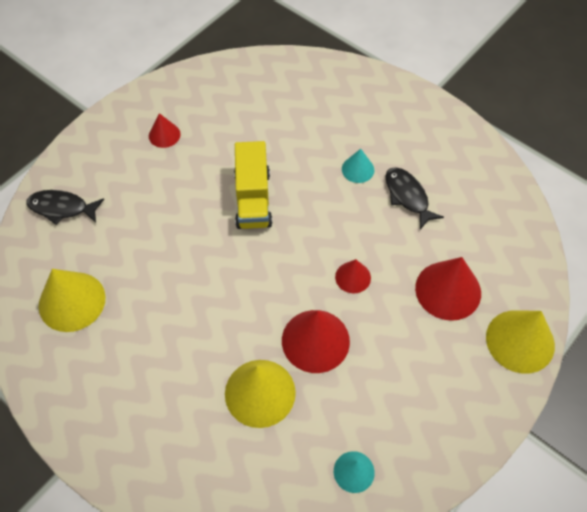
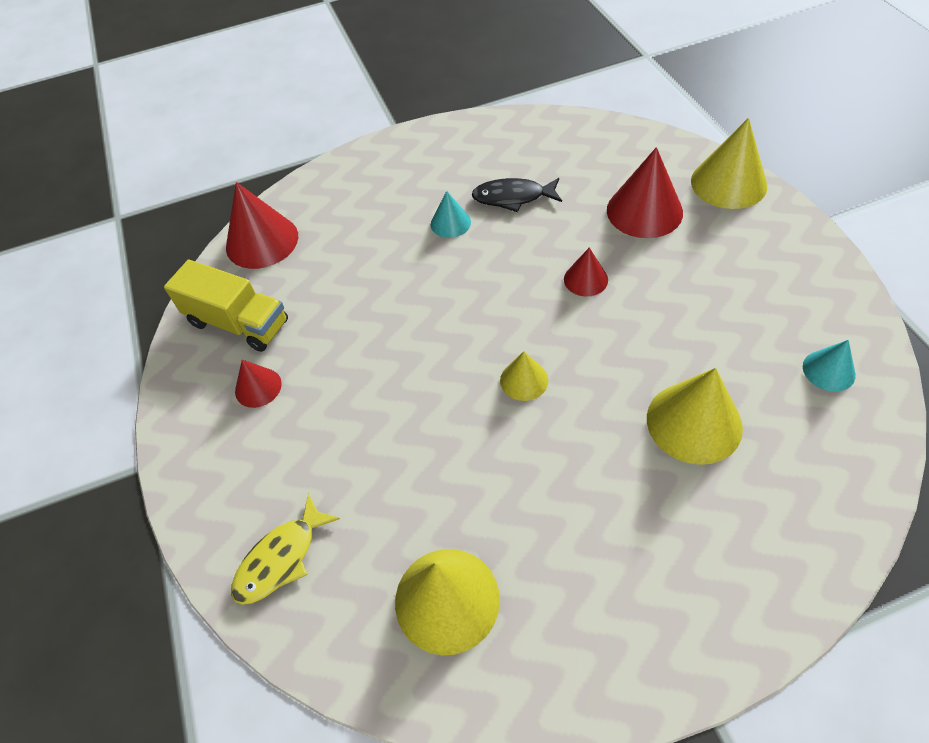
camera: 55 degrees left, 5 degrees down
black fish [26,190,104,225] -> yellow fish [231,494,340,605]
yellow truck [234,141,272,229] -> yellow truck moved to [164,260,288,352]
red cone [282,310,350,373] -> red cone moved to [226,182,298,269]
none -> yellow cone [500,351,548,401]

